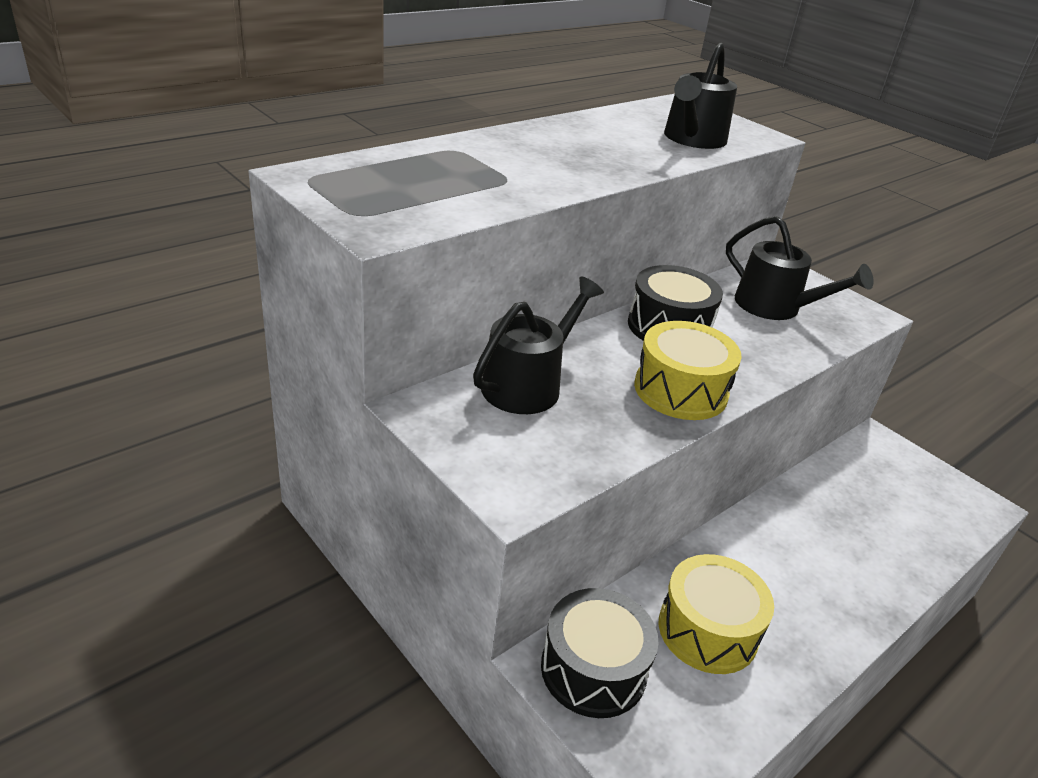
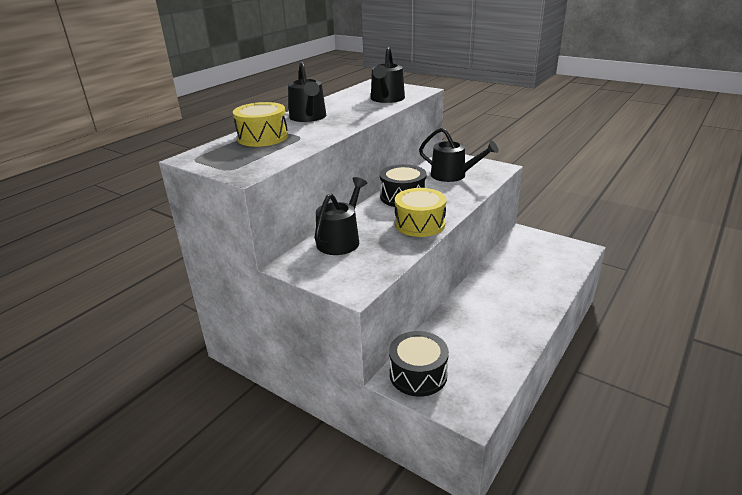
camera: 10 degrees left, 5 degrees down
yellow drum [659,554,774,674] -> yellow drum moved to [233,102,288,147]
none -> black watering can [288,61,326,122]

